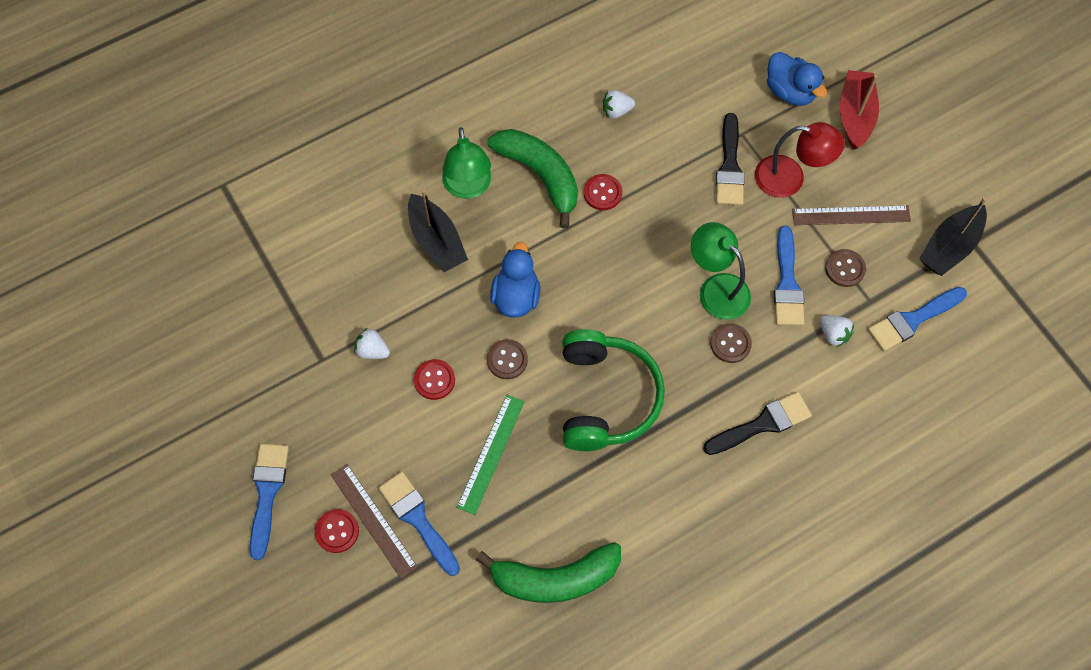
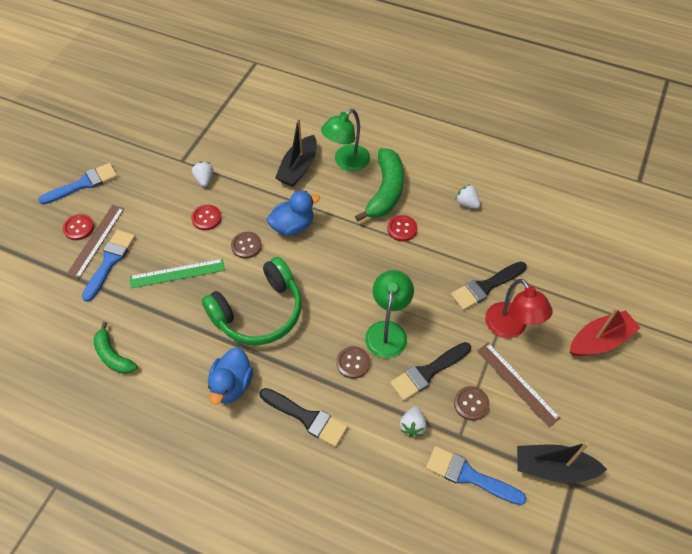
camera: 55 degrees right, 10 degrees down
green banana [476,542,621,603] -> green banana [94,322,138,374], size x0.60
blue duck [767,52,827,106] -> blue duck moved to [208,348,253,405]
blue brush [774,226,804,326] -> black brush [390,342,471,401]

